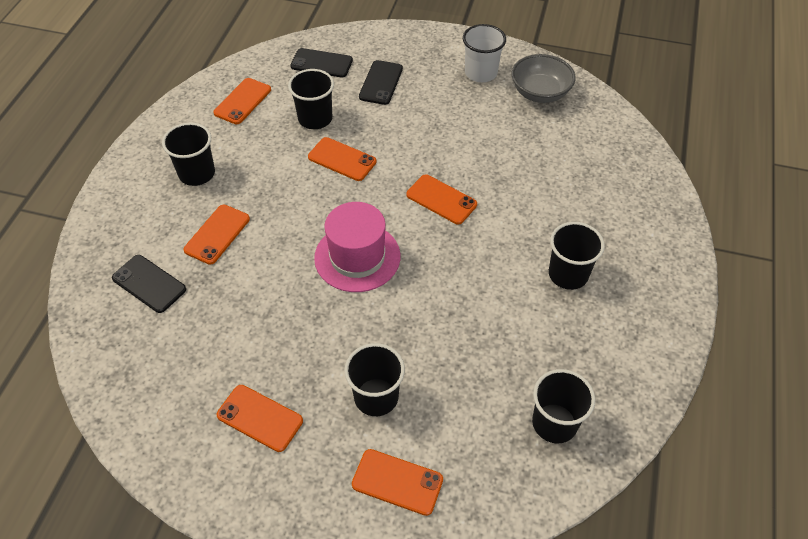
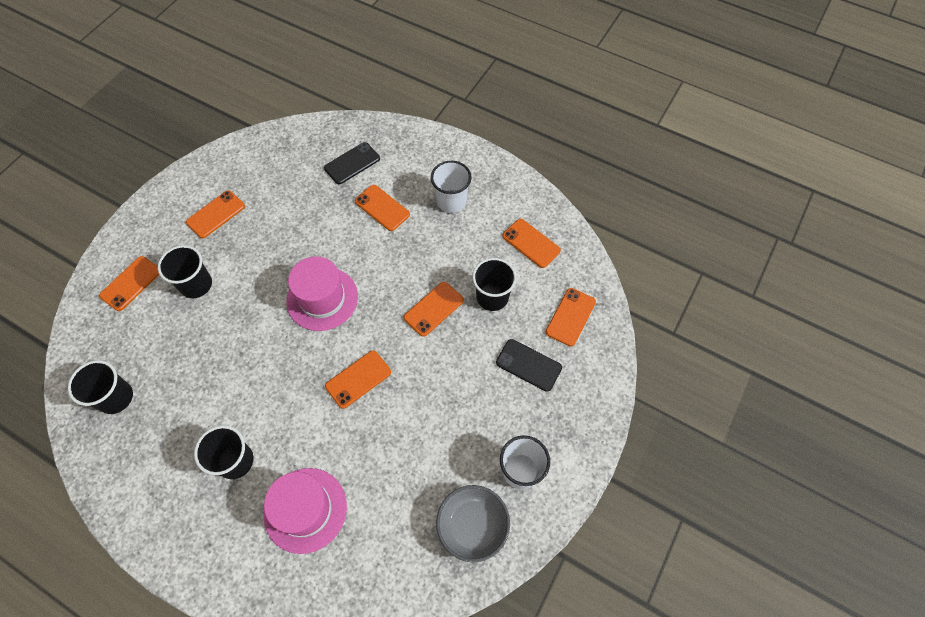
camera: 105 degrees right, 10 degrees up
black cup [162,123,215,186] -> white cup [431,161,472,213]
black phone [290,48,353,78] -> orange phone [546,288,596,346]
none -> pink hat [263,468,347,554]

